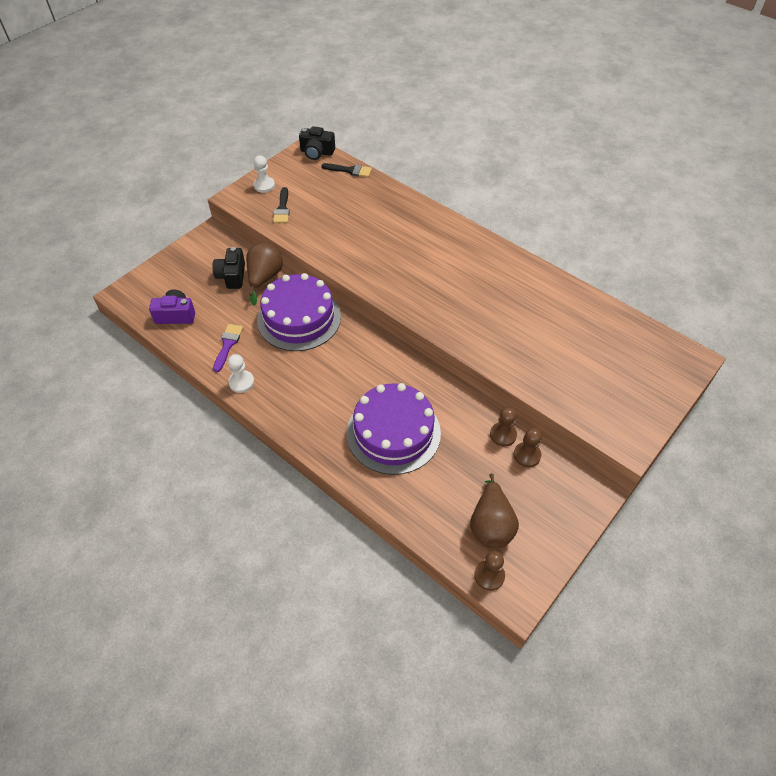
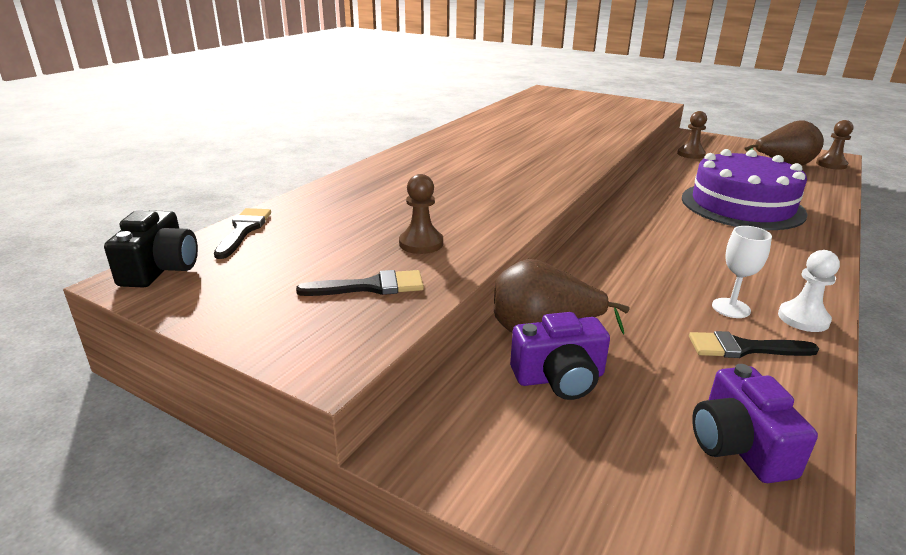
camera: 100 degrees left, 25 degrees down
black camera [212,247,245,289] -> purple camera [510,312,610,400]
purple brush [213,324,243,372] -> black brush [689,331,819,358]
white pawn [254,155,275,193] -> none
purple cake [257,273,341,351] -> none
brown pawn [490,407,517,447] -> brown pawn moved to [399,174,443,254]
none -> white goblet [712,226,772,318]

